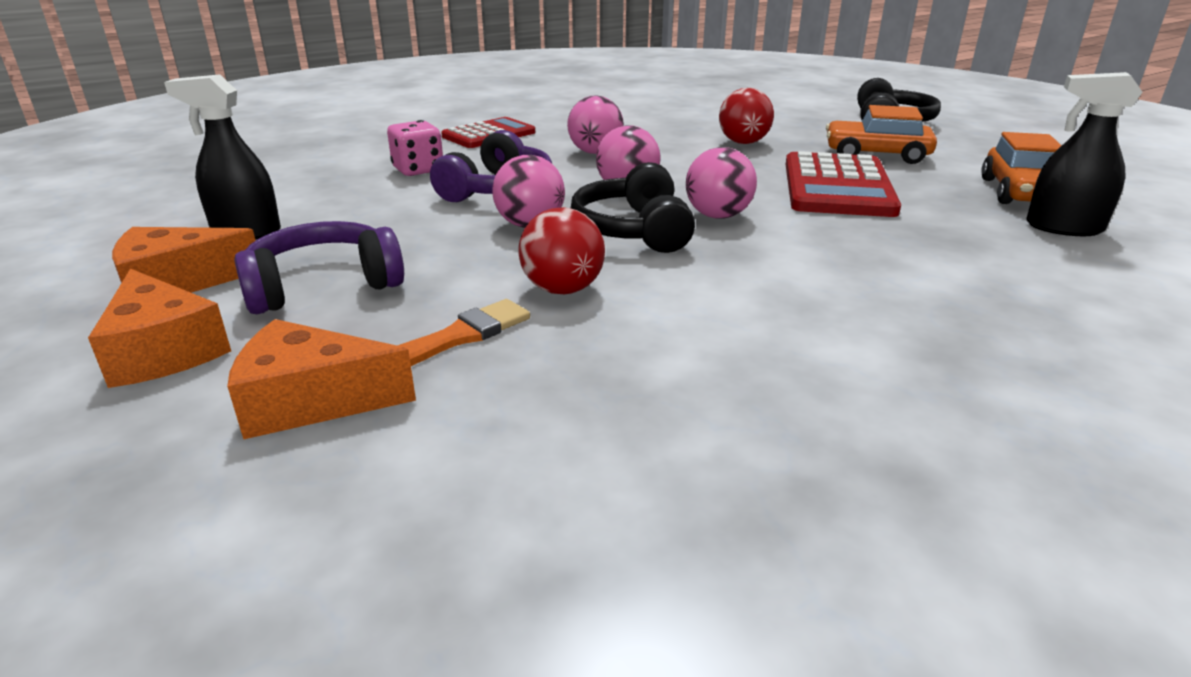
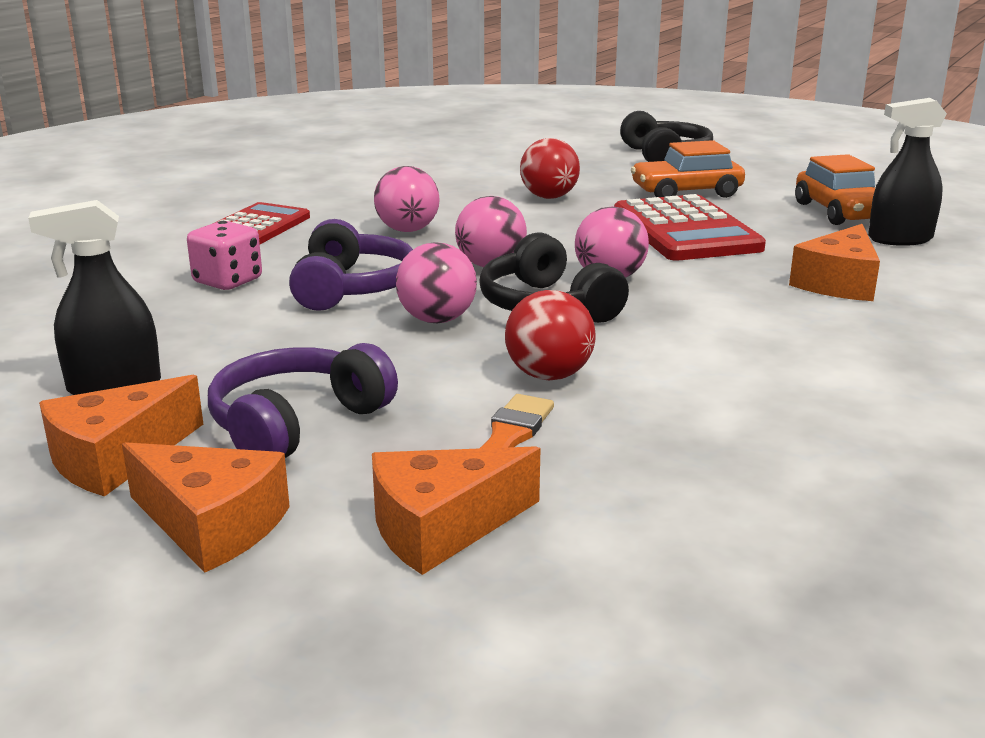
camera: 25 degrees left, 5 degrees down
none -> orange cheese [789,224,880,301]

